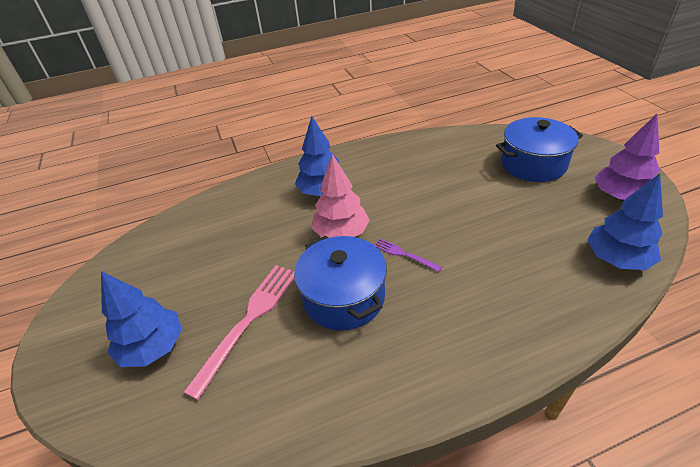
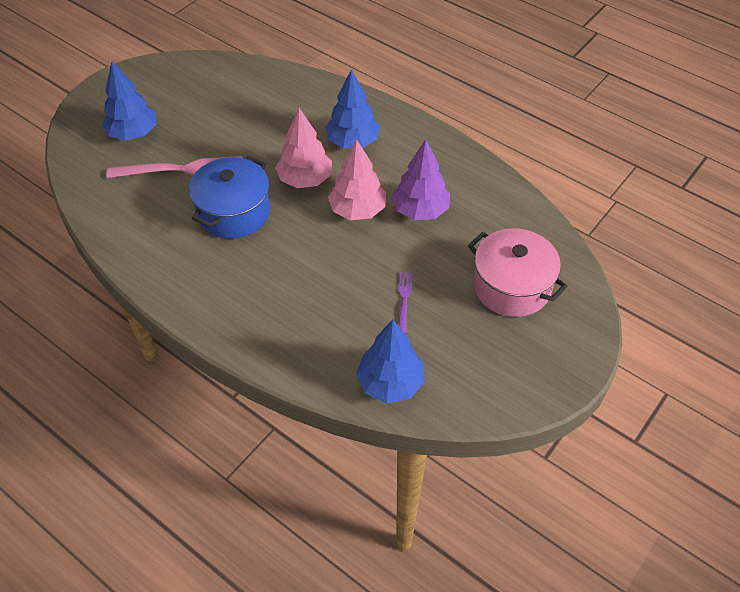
camera: 55 degrees right, 10 degrees up
purple fork [374,238,442,272] -> purple fork moved to [398,272,413,334]
blue pot [496,117,583,182] -> pink pot [468,228,568,317]
purple tree [595,114,660,201] -> purple tree moved to [392,139,450,220]
none -> pink tree [328,139,386,220]

